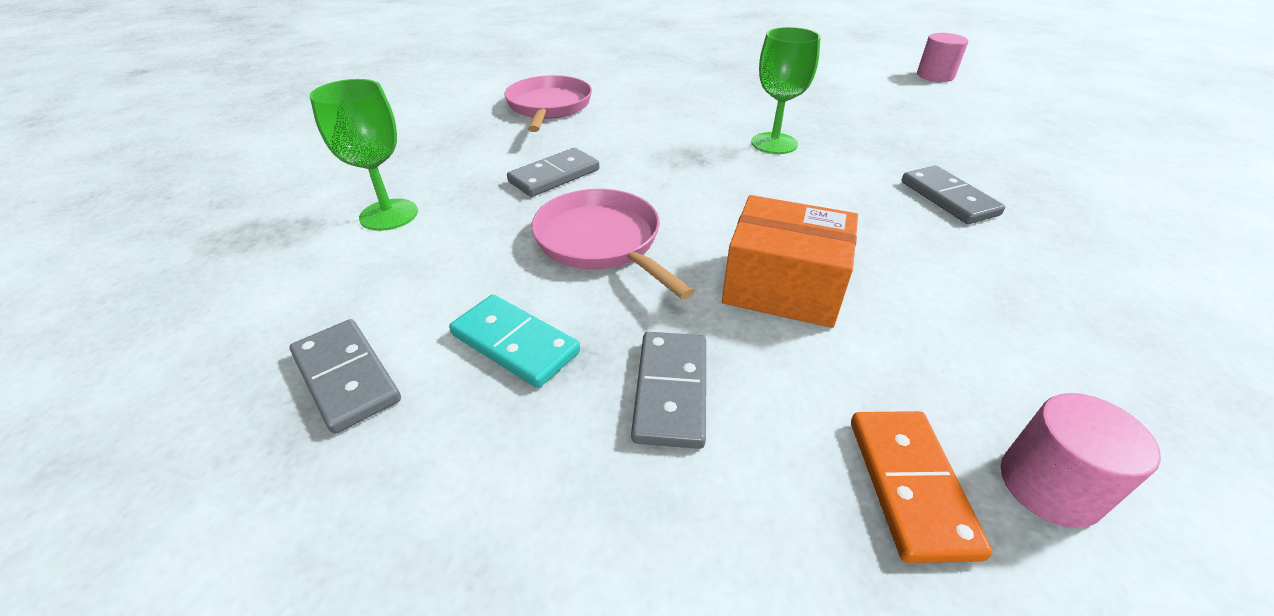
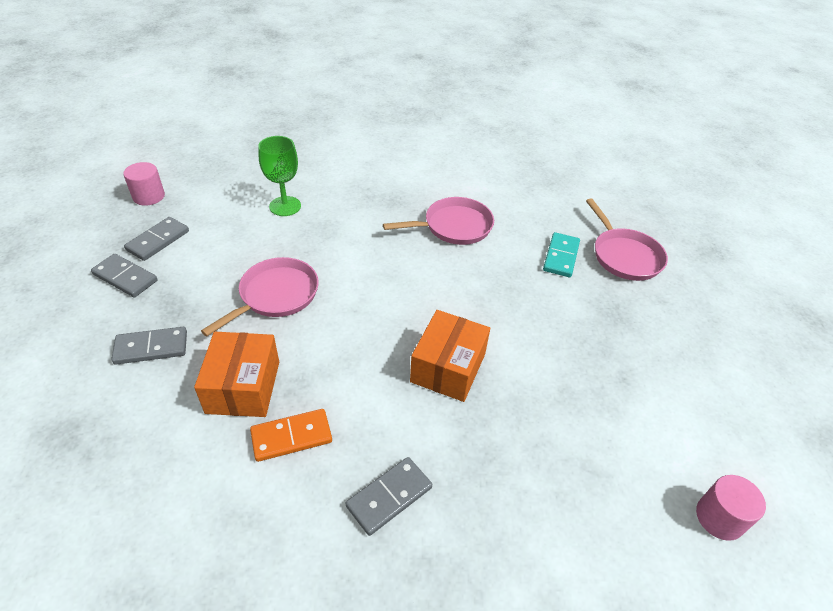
camera: 70 degrees right, 5 degrees up
turquoise domino [449,295,580,388] -> turquoise domino moved to [543,232,580,277]
grey domino [507,148,599,197] -> grey domino moved to [91,254,157,297]
green goblet [751,27,821,154] -> orange box [410,310,490,402]
orange domino [851,411,993,563] -> orange domino moved to [250,409,332,462]
pink cylinder [1001,393,1161,528] -> pink cylinder moved to [123,162,165,206]
none -> pink pan [586,198,668,281]

